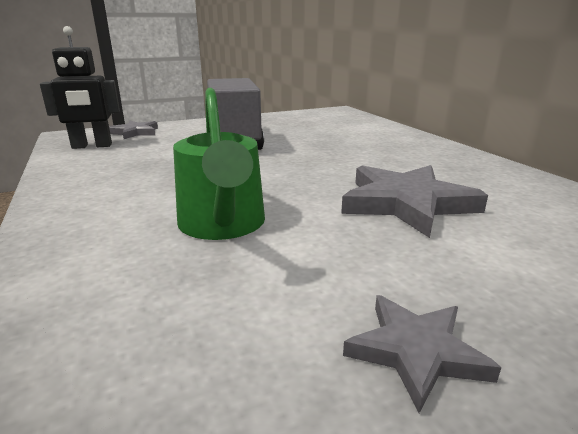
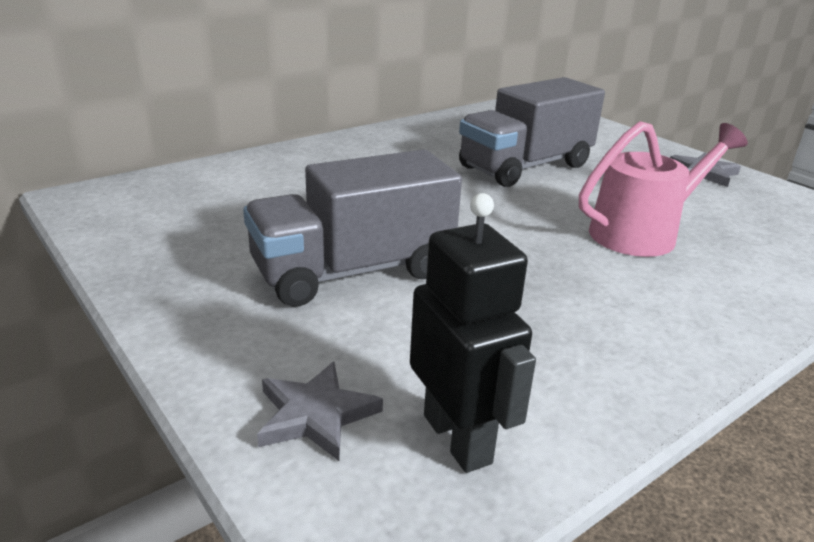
camera: 105 degrees left, 5 degrees up
green watering can [173,88,265,240] -> pink watering can [579,121,748,257]
grey star [341,165,488,238] -> grey truck [459,77,605,187]

